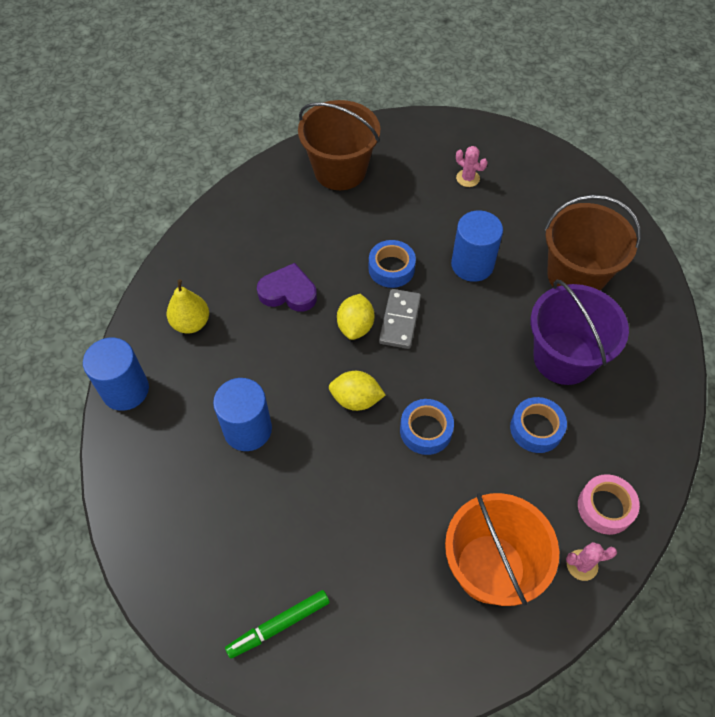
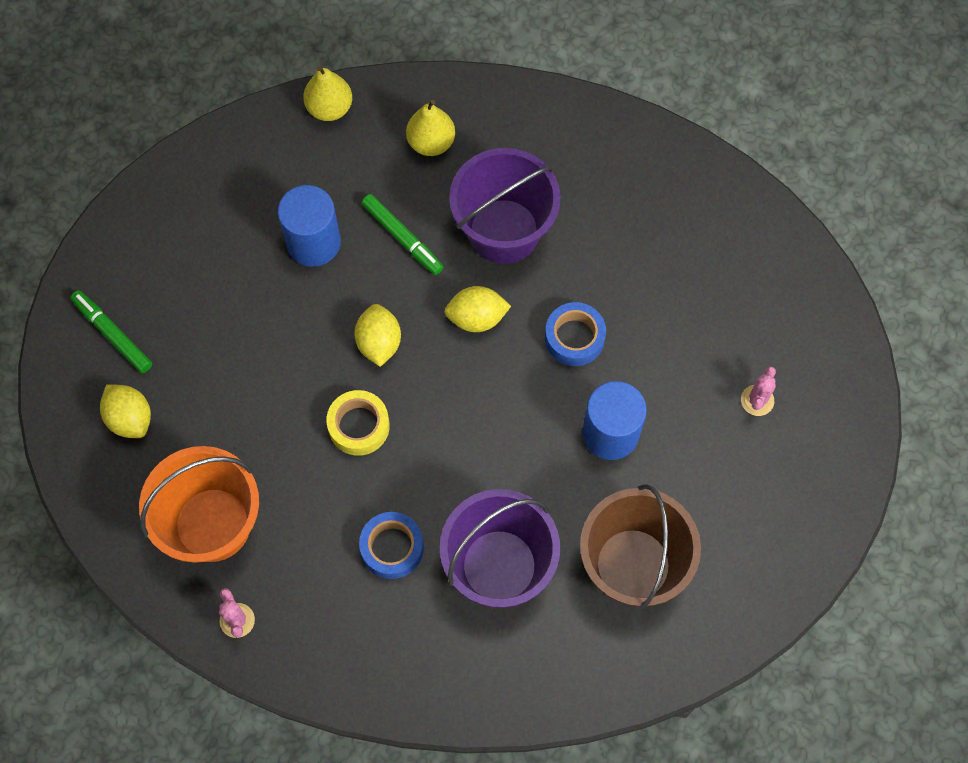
camera: 75 degrees right, 10 degrees up
blue cylinder [83,338,149,411] -> yellow pear [303,66,352,121]
purple heart [257,263,317,312] -> purple bucket [449,148,561,264]
brown bucket [298,100,380,190] -> none
grey domino [379,289,421,349] -> none
blue tape [400,399,454,455] -> yellow tape [326,390,390,456]
pink tape [578,474,640,535] -> none
none -> yellow lemon [100,384,151,438]
none -> green marker [361,194,443,275]

